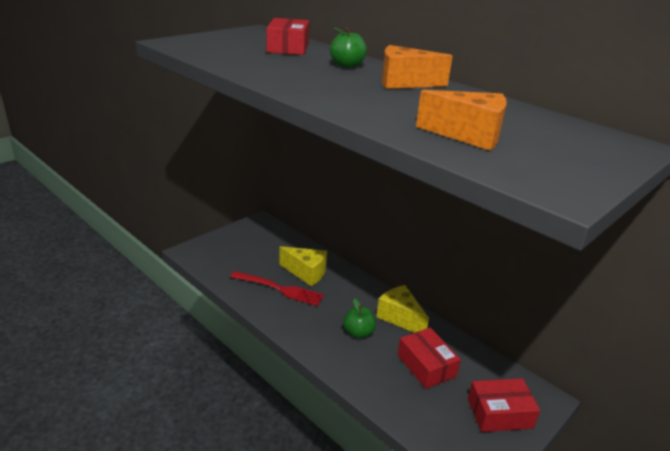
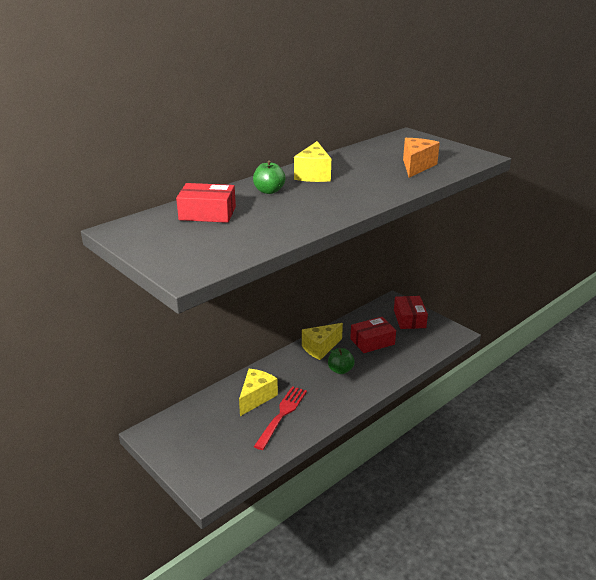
camera: 85 degrees left, 0 degrees up
orange cheese [382,45,453,89] -> yellow cheese [294,141,331,182]

